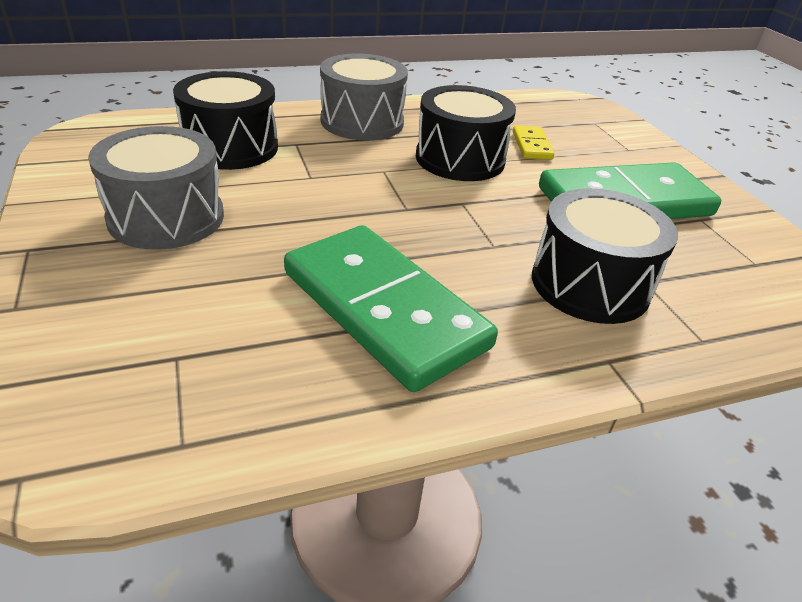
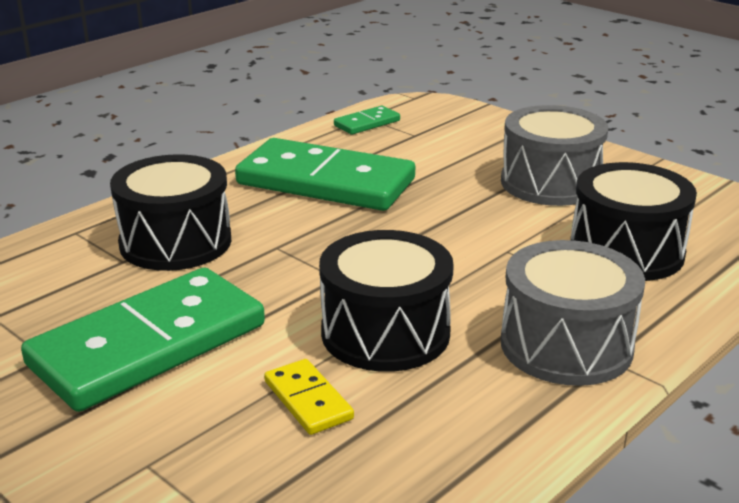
camera: 155 degrees right, 10 degrees down
none -> green domino [334,106,400,134]

